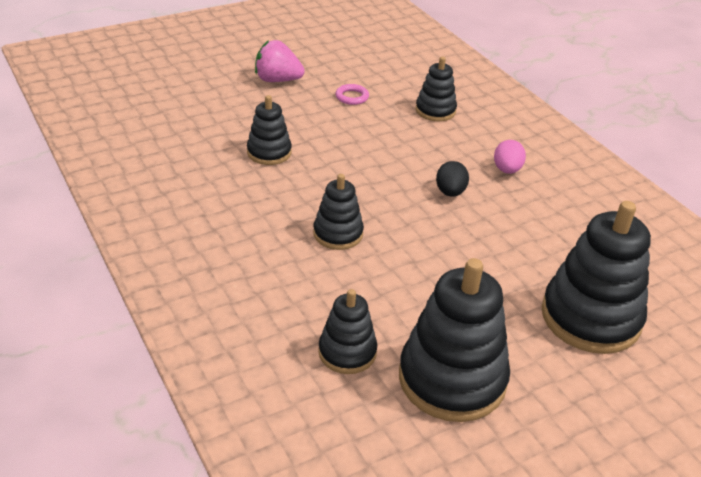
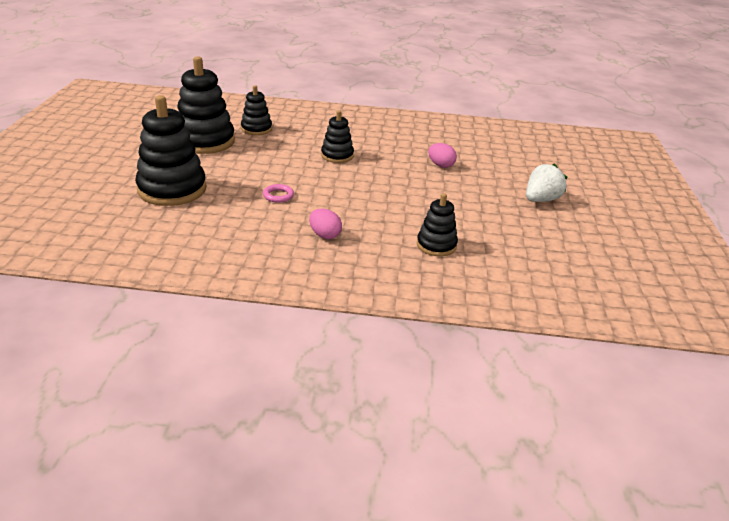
camera: 125 degrees right, 5 degrees down
black stacking toy [247,95,292,165] -> pink egg [428,143,457,168]
pink strawberry [255,40,305,82] -> white strawberry [526,163,568,202]
pink ring [335,84,369,105] -> pink ring moved to [263,184,294,203]
black egg [436,161,469,197] -> none

